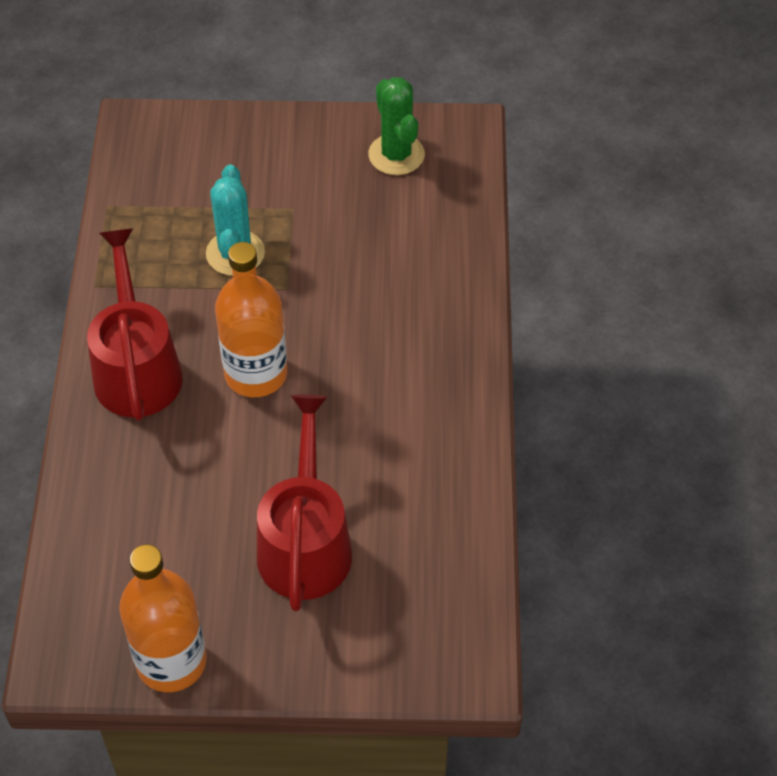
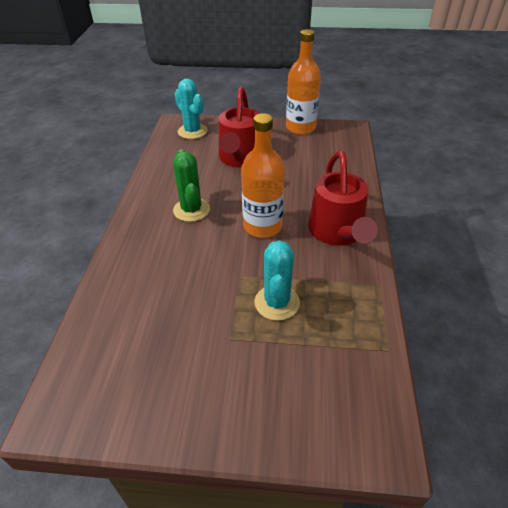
camera: 175 degrees left, 10 degrees down
green cactus [368,77,425,175] -> green cactus moved to [173,149,210,222]
none -> turquoise cactus [175,79,208,139]

